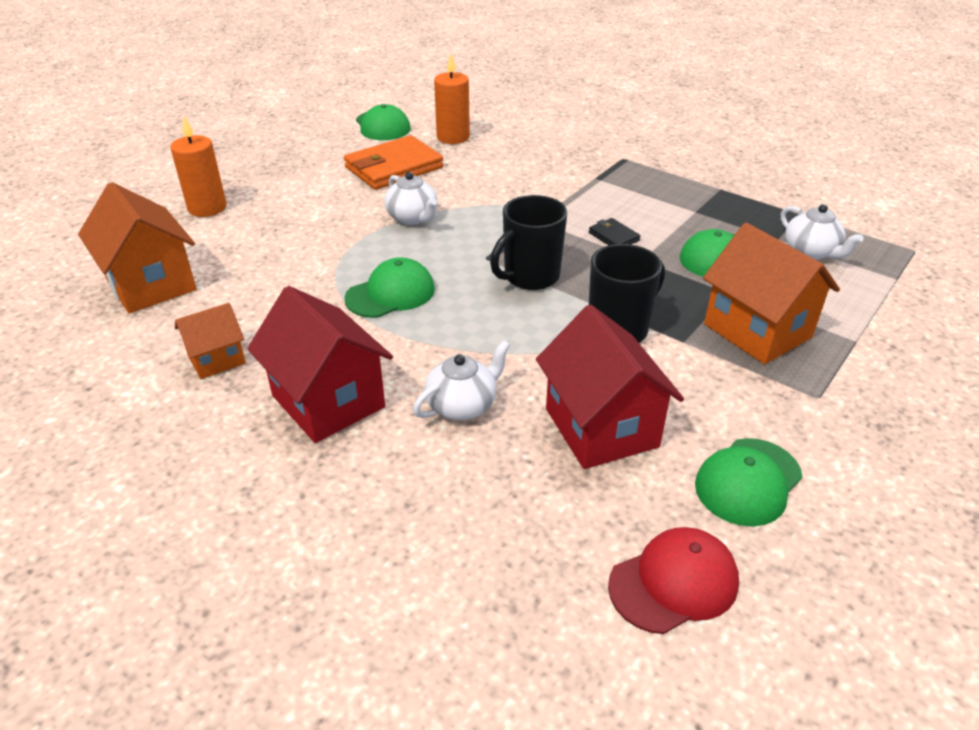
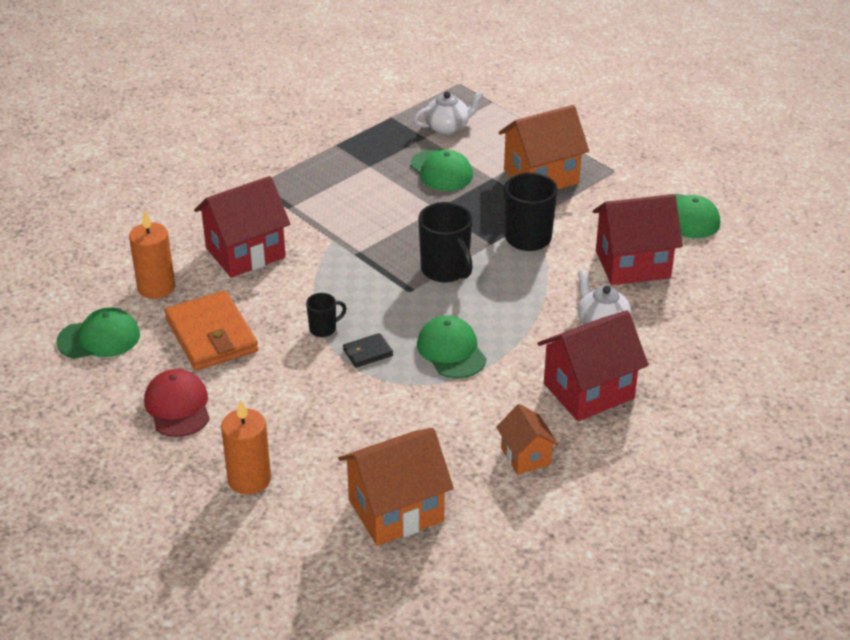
camera: 80 degrees left, 0 degrees up
white teapot [384,172,438,225] -> black mug [306,293,347,337]
black wallet [589,218,640,245] -> black wallet moved to [343,333,393,368]
red cap [608,527,739,634] -> red cap moved to [144,369,210,437]
none -> red house [194,176,290,278]

